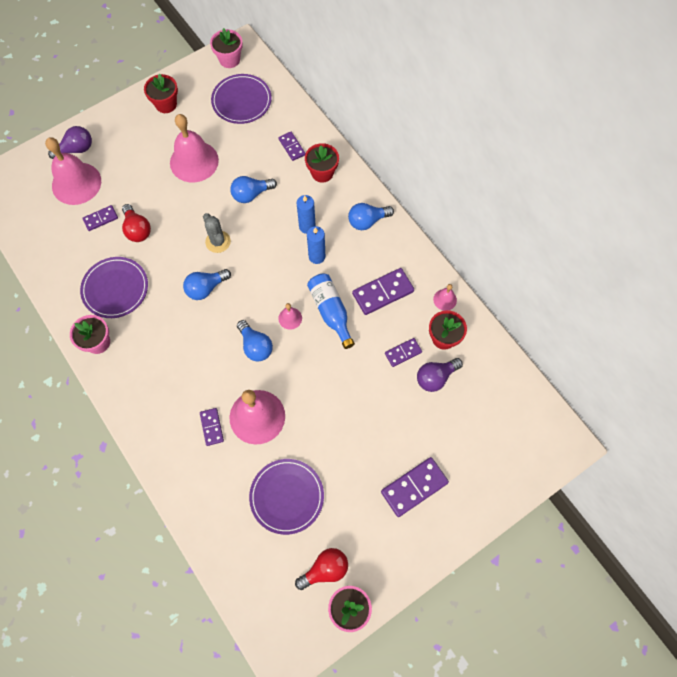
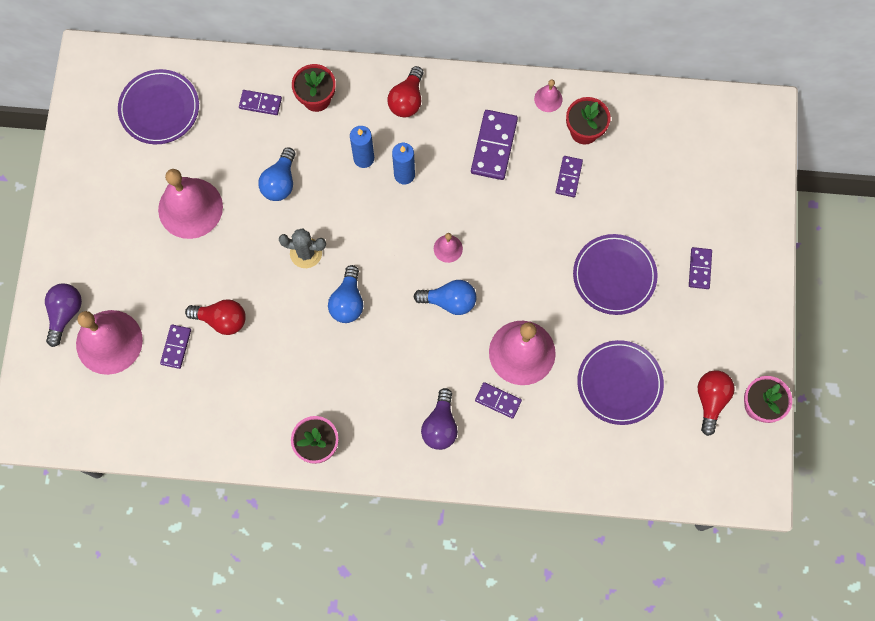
camera: 50 degrees left, 5 degrees up
purple plate [80,257,148,318] -> purple plate moved to [573,234,658,315]
red flower pot [144,73,178,113] -> none
pink flower pot [210,28,242,68] -> none
blue bottle [307,273,355,349] -> none
blue light bulb [348,203,394,230] -> red light bulb [388,66,424,117]
purple domino [381,457,449,517] -> purple domino [689,247,712,289], size x0.59
purple light bulb [417,358,463,392] -> purple light bulb moved to [421,388,458,450]

